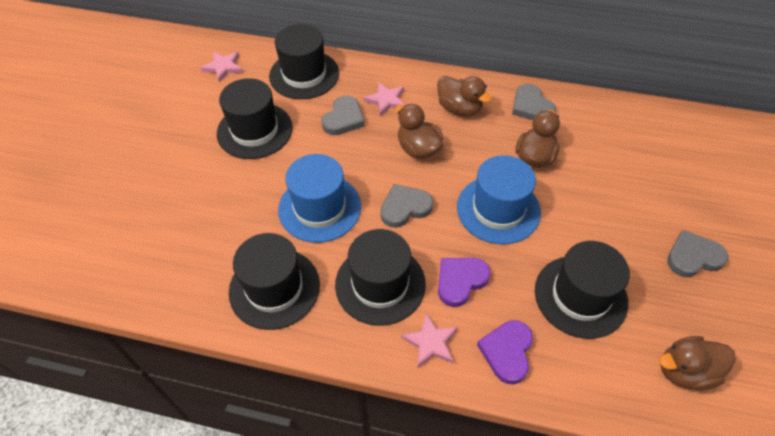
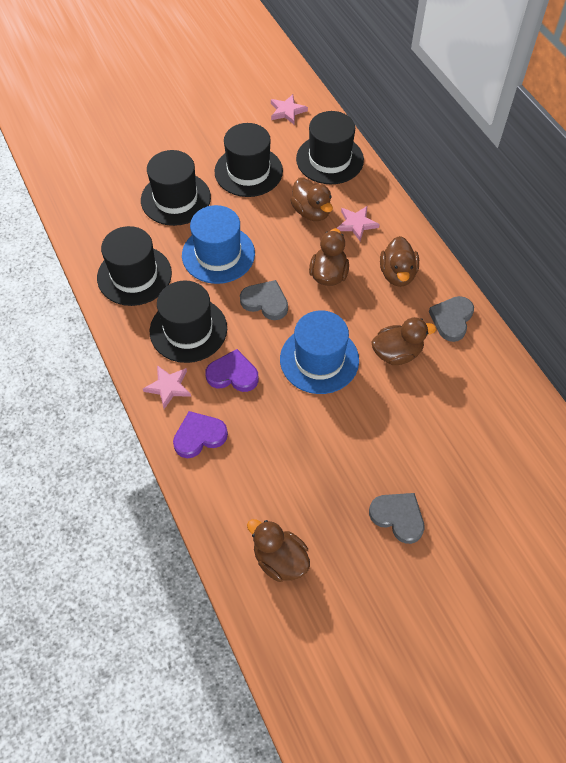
camera: 50 degrees right, 5 degrees up
grey heart [322,96,365,135] -> brown duck [290,178,333,221]
black hat [535,241,630,339] -> black hat moved to [141,150,211,226]

